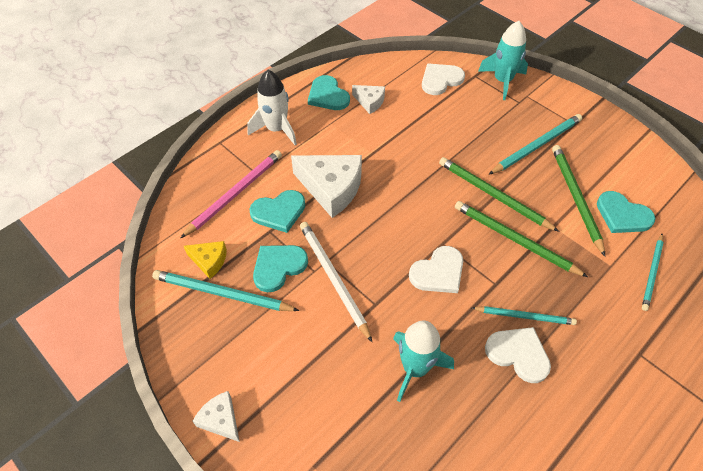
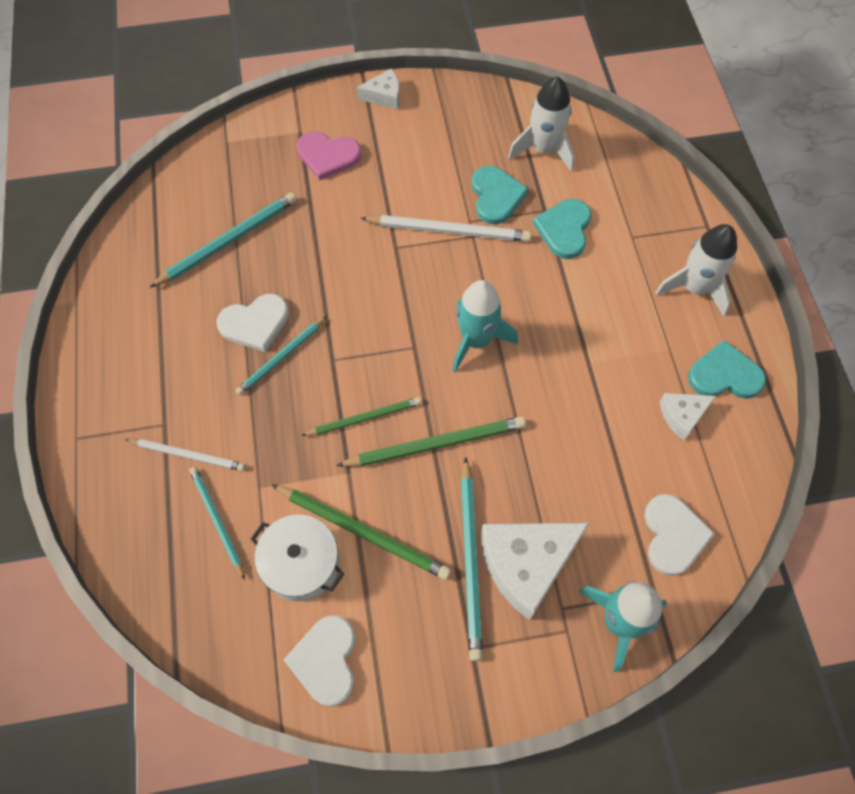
camera: 125 degrees right, 10 degrees up
turquoise pencil [152,270,299,311] -> turquoise pencil moved to [149,192,297,288]
pink pencil [181,150,282,238] -> none
yellow cheese [184,241,227,279] -> white rocket [508,76,575,172]
white cheese [291,155,362,218] -> white cheese moved to [480,523,590,620]
turquoise rocket [393,320,454,402] -> turquoise rocket moved to [452,280,518,372]
white heart [409,246,463,293] -> white heart moved to [283,615,356,707]
green pencil [455,201,588,277] -> green pencil [301,397,421,436], size x0.65
turquoise heart [597,191,656,233] -> white pot [251,514,344,602]
none -> white pencil [125,439,245,471]
none -> pink heart [297,132,361,180]

